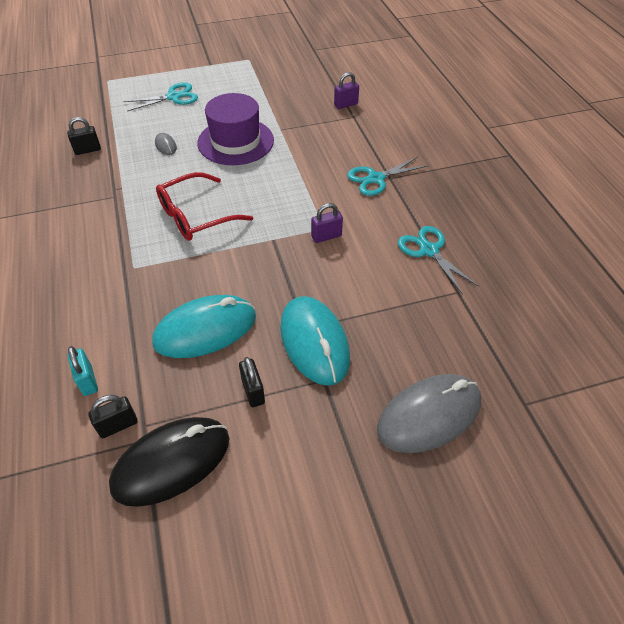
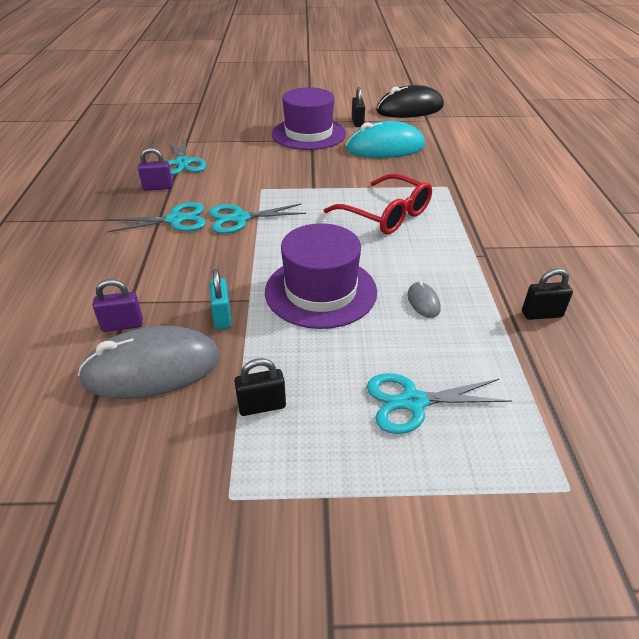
camera: 165 degrees left, 10 degrees down
turquoise padlock [67,346,98,396] -> turquoise padlock moved to [209,269,232,330]
black padlock [88,395,138,438] -> black padlock moved to [234,358,286,416]
red glasses [156,172,253,241] -> red glasses turned 60 degrees clockwise [324,174,432,234]
turquoise mouse [280,296,350,386] -> purple hat [272,87,346,150]
purple padlock [311,203,343,243] -> purple padlock moved to [138,148,173,190]
grey mouse [377,374,481,453] -> grey mouse moved to [78,326,220,399]
none -> turquoise scissors [209,204,306,234]

